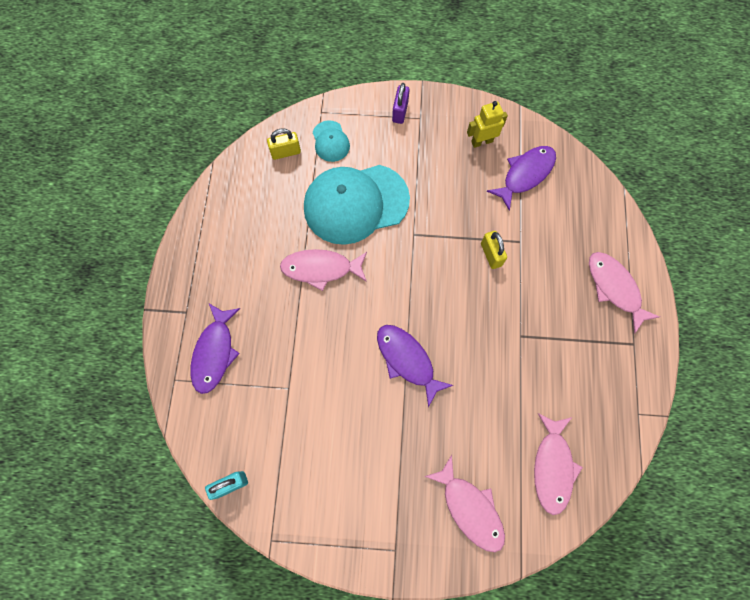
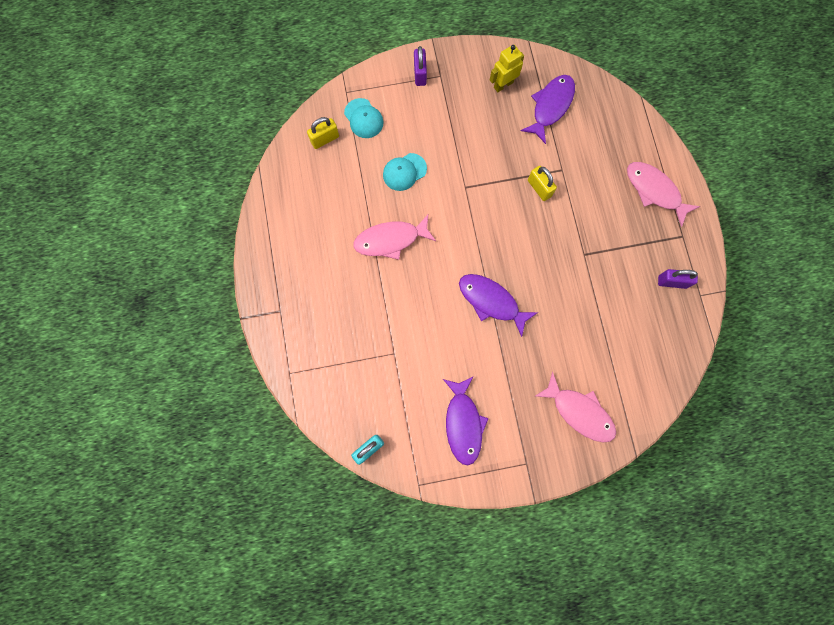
camera: 15 degrees left, 5 degrees up
purple fish [191,304,240,394] -> purple fish moved to [443,376,489,465]
turquoise cap [304,165,410,245] -> turquoise cap [383,153,427,191], size x0.45
pink fish [534,413,583,515] -> none
none -> purple padlock [658,269,698,289]

